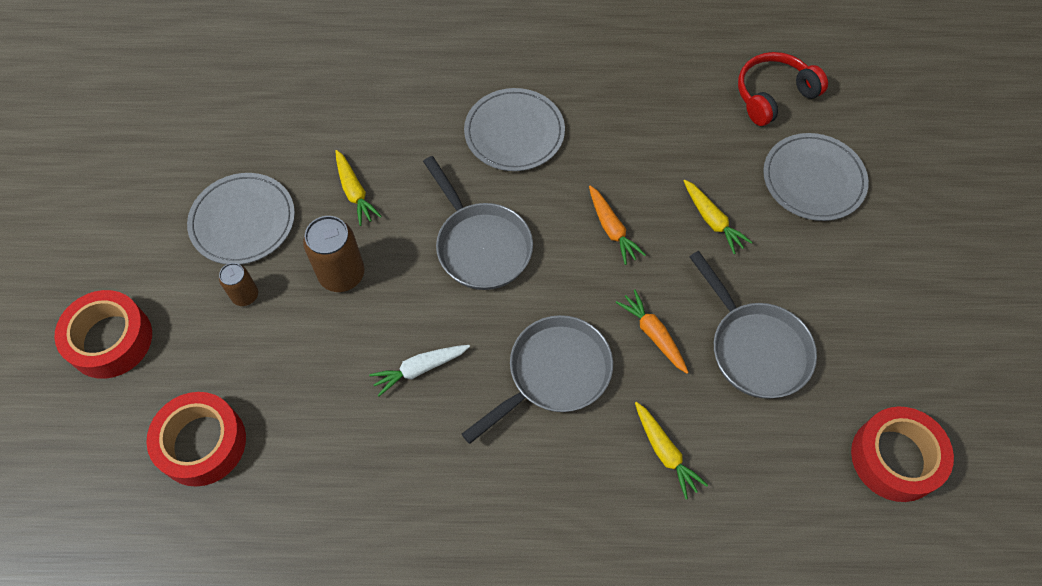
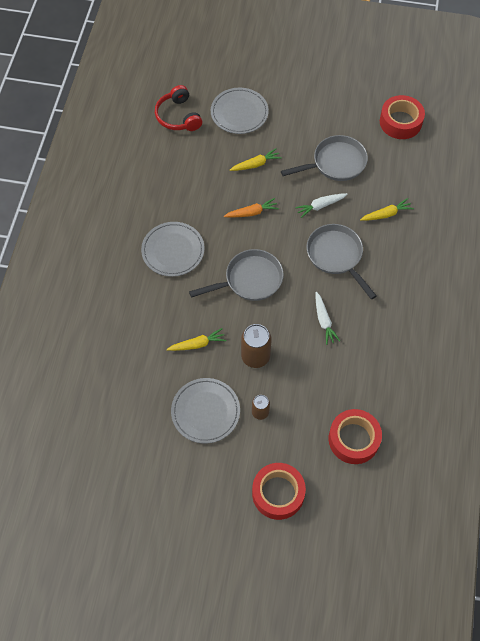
camera: 80 degrees left, 0 degrees up
orange carrot [616,289,689,374] -> white carrot [295,193,348,218]

